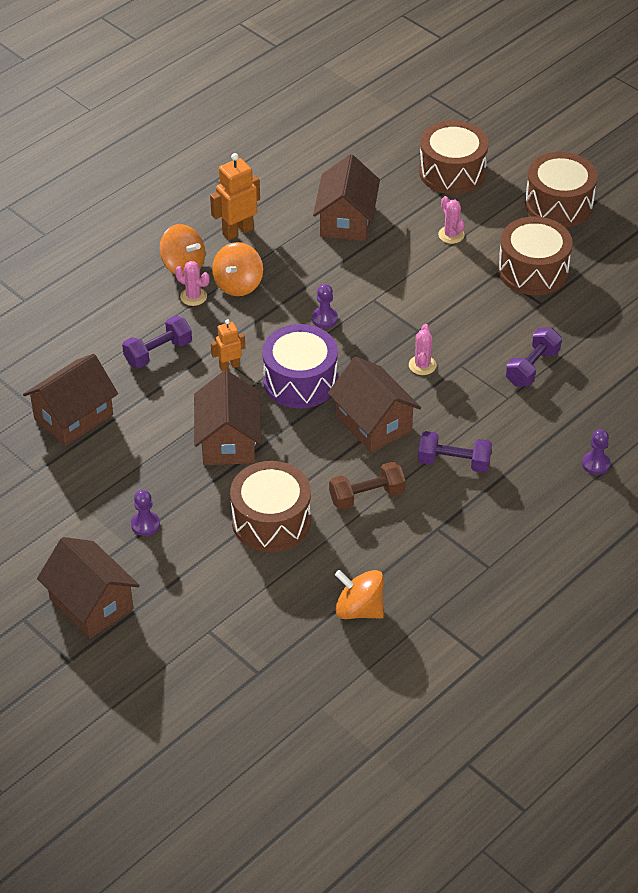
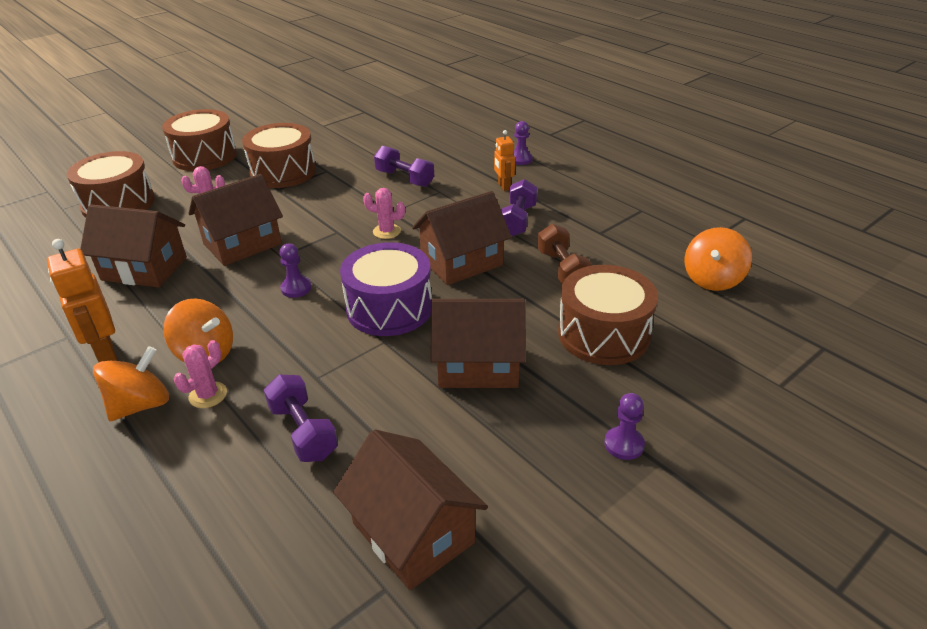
camera: 85 degrees left, 10 degrees down
brown house [37,537,140,639] -> brown house moved to [188,174,283,266]
orange robot [211,319,245,371] -> orange robot moved to [494,130,515,191]

